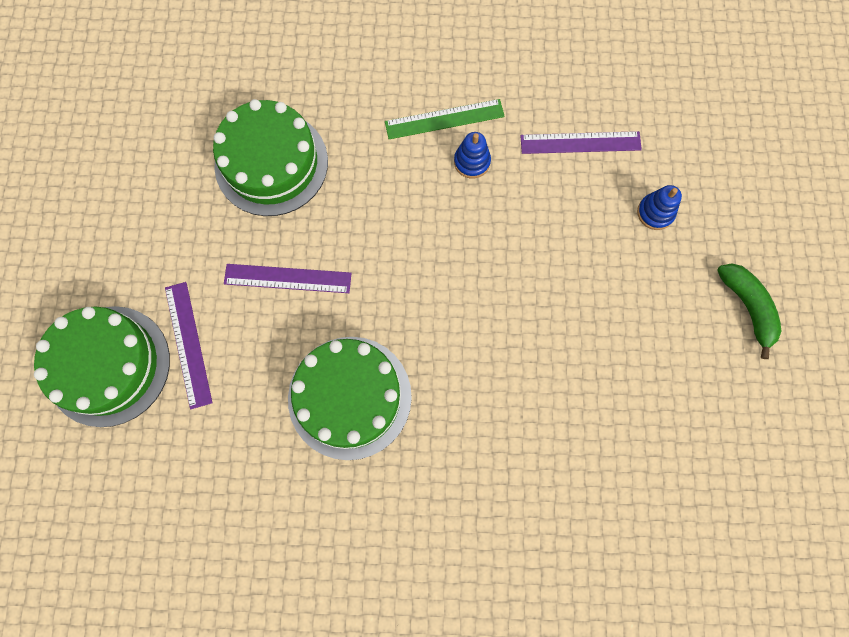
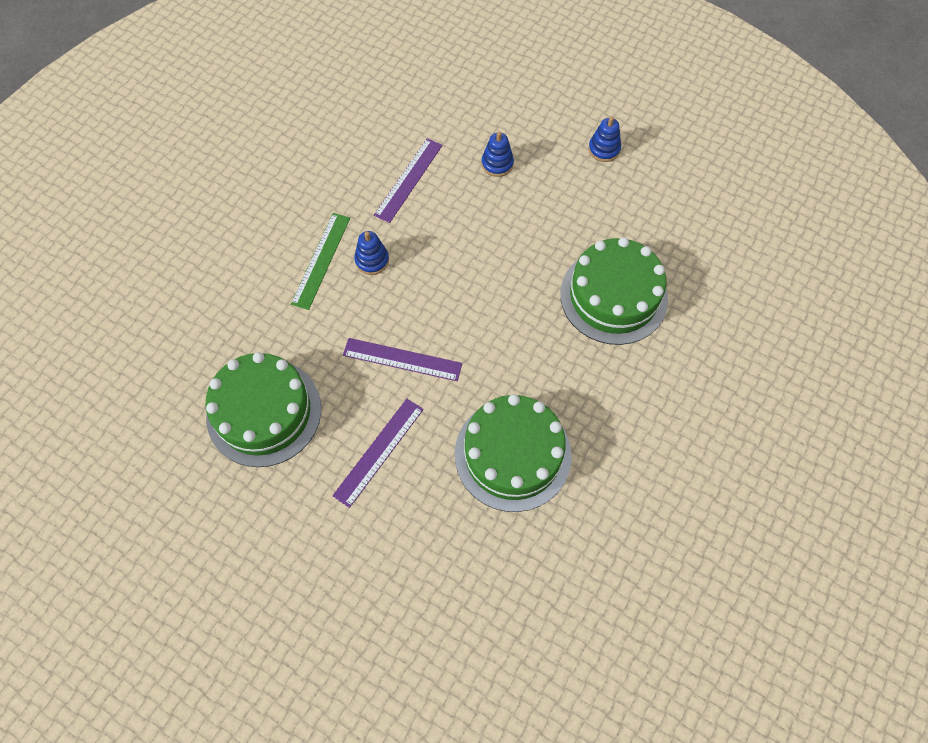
camera: 60 degrees left, 10 degrees down
green cake [34,306,170,427] -> green cake moved to [560,237,668,345]
purple ruler [165,282,212,409] -> purple ruler moved to [343,338,462,381]
green banana [717,264,782,359] -> blue stacking toy [588,116,621,162]

